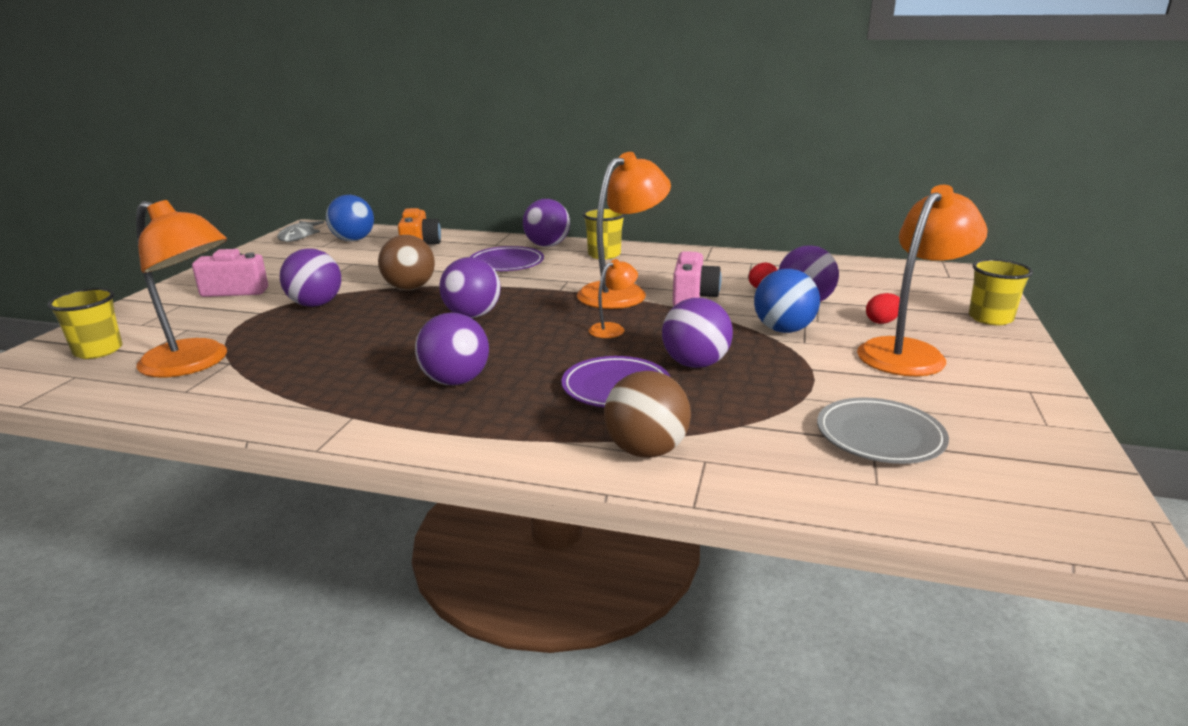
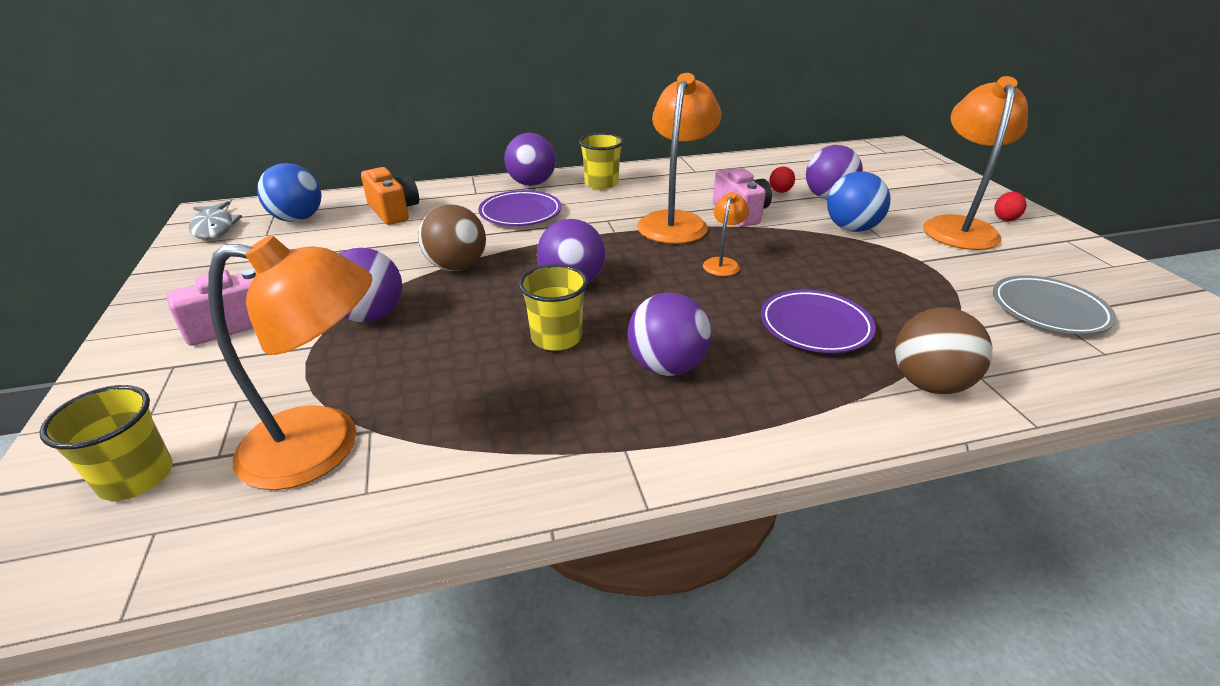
camera: 30 degrees left, 10 degrees up
purple ball [662,298,733,368] -> none
red egg [866,293,900,324] -> red egg moved to [994,191,1027,221]
yellow cup [969,259,1033,325] -> yellow cup moved to [519,264,588,351]

